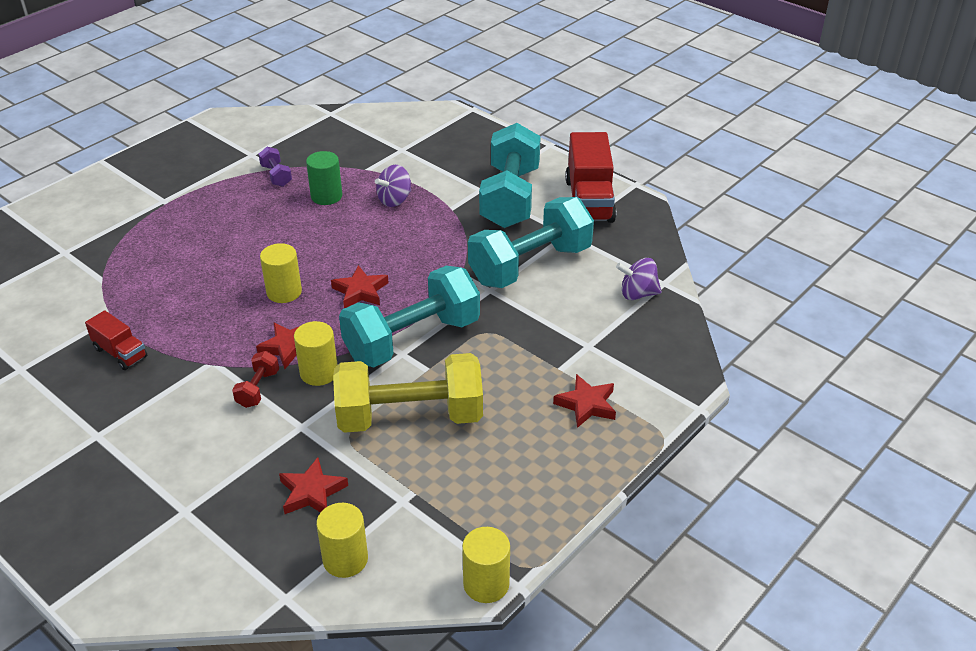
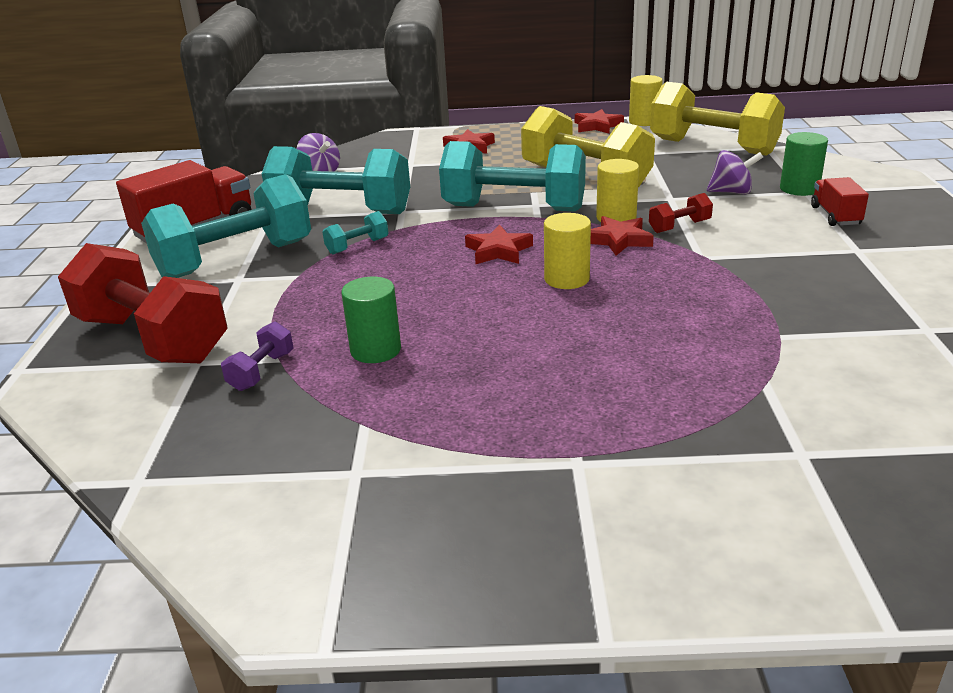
camera: 130 degrees left, 10 degrees down
red truck [85,310,147,370] -> red truck moved to [811,177,869,226]
purple dumbbell [258,147,292,187] -> purple dumbbell moved to [221,321,294,391]
red star [279,457,348,514] -> red star moved to [575,109,624,134]
yellow cylinder [316,503,368,578] -> yellow dumbbell [650,82,785,156]
purple spinning top [375,165,411,207] -> purple spinning top moved to [707,150,763,195]
none -> red dumbbell [58,243,228,363]
none -> turquoise dumbbell [323,211,389,254]
none -> green cylinder [780,132,828,196]

